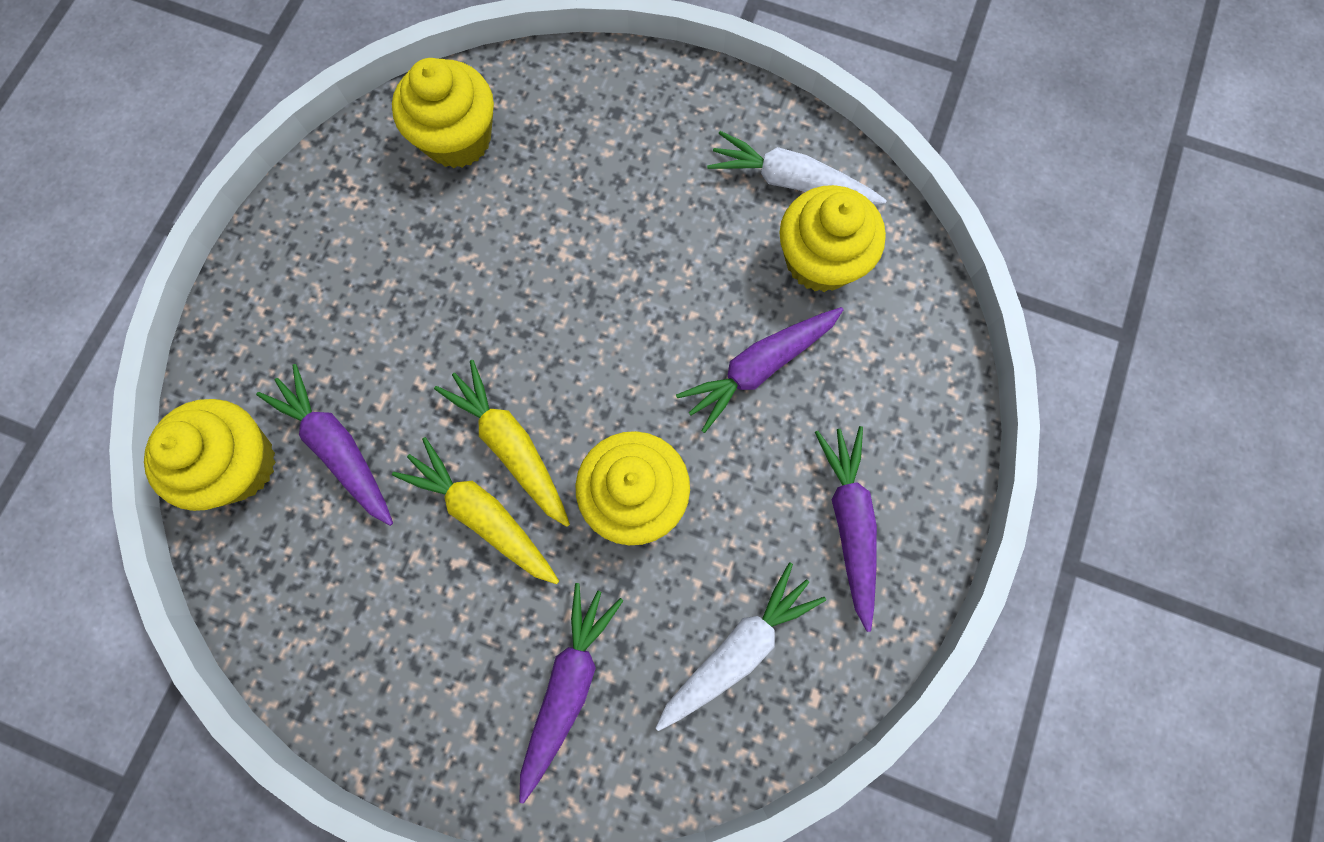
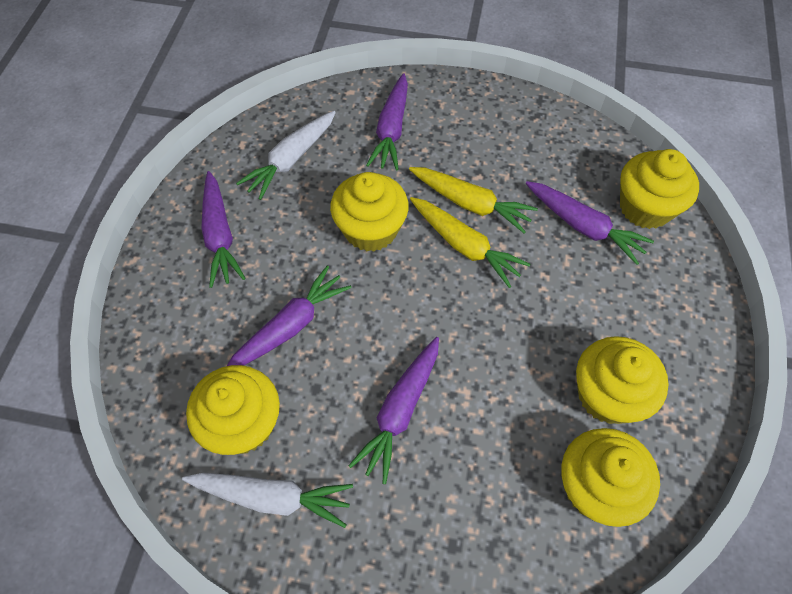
camera: 170 degrees right, 15 degrees down
none -> purple carrot [348,337,439,484]
none -> yellow cupcake [576,336,669,424]

